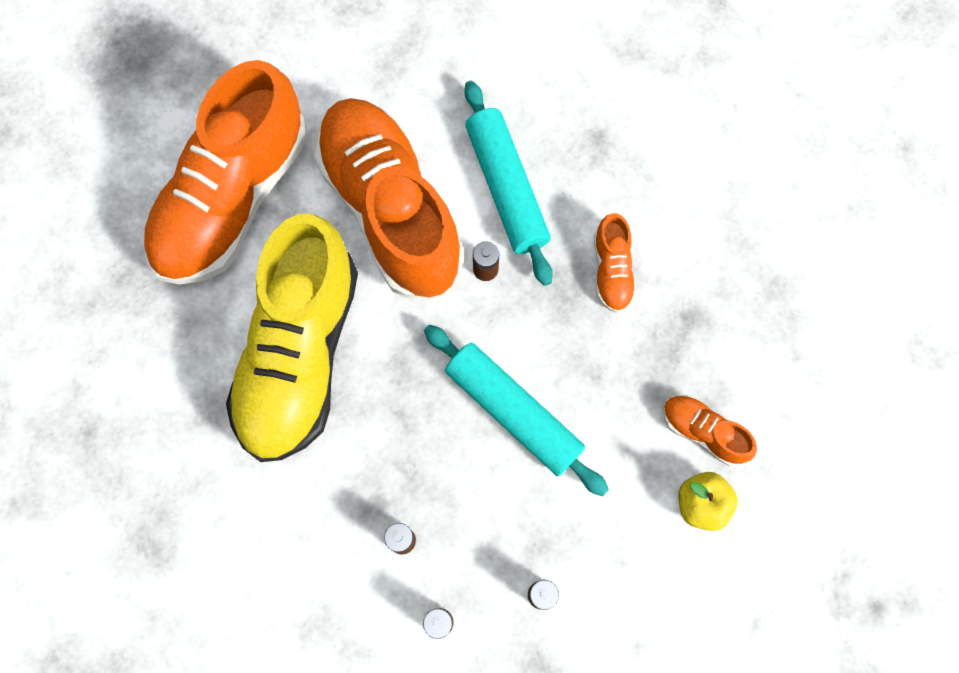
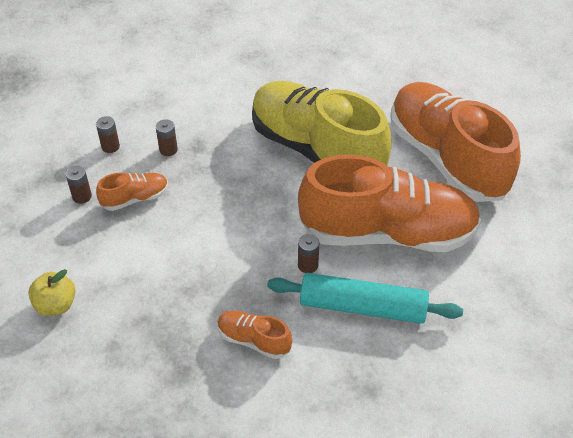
camera: 120 degrees right, 25 degrees down
turquoise rolling pin [424,325,609,496] -> none
orange shoe [663,395,757,466] -> orange shoe moved to [96,172,168,211]

